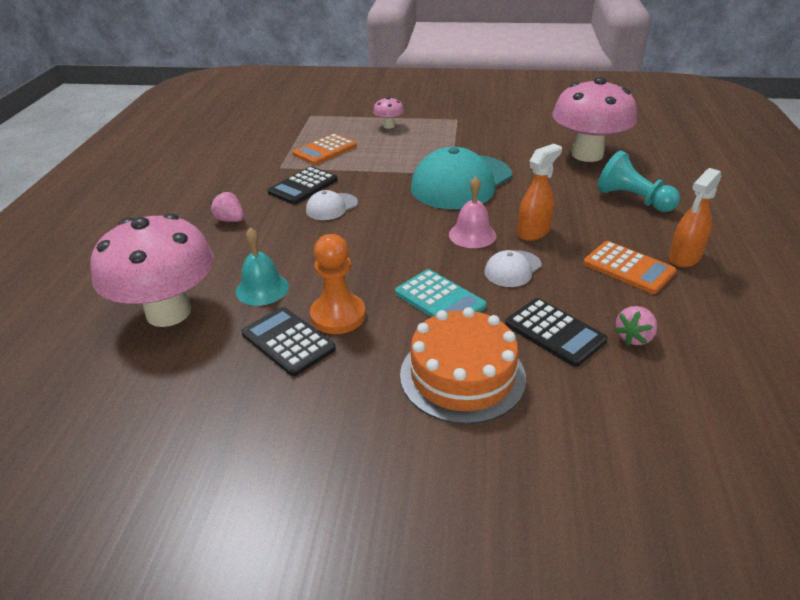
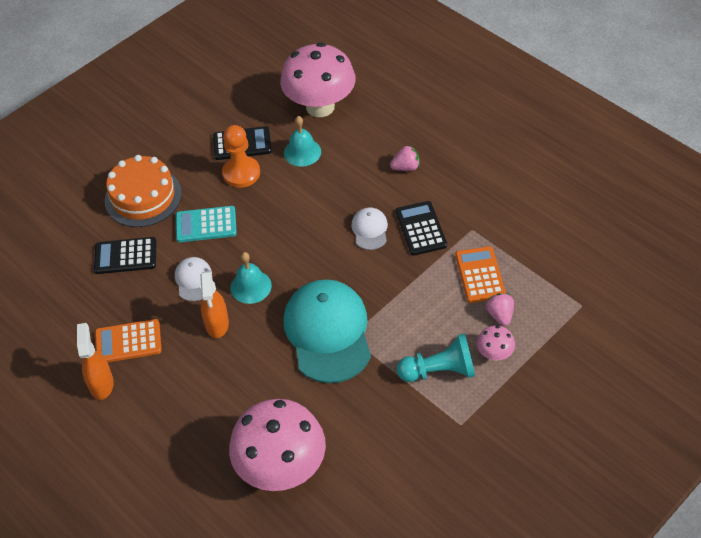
camera: 130 degrees right, 15 degrees up
pink bell [449,177,496,248] -> turquoise bell [230,252,272,304]
turquoise pawn [597,150,680,212] -> turquoise pawn moved to [397,333,475,382]
pink strawberry [614,306,658,345] -> pink strawberry moved to [486,293,514,326]

